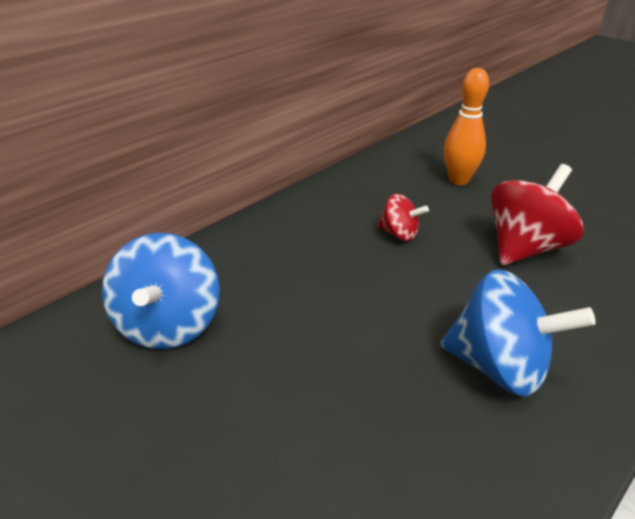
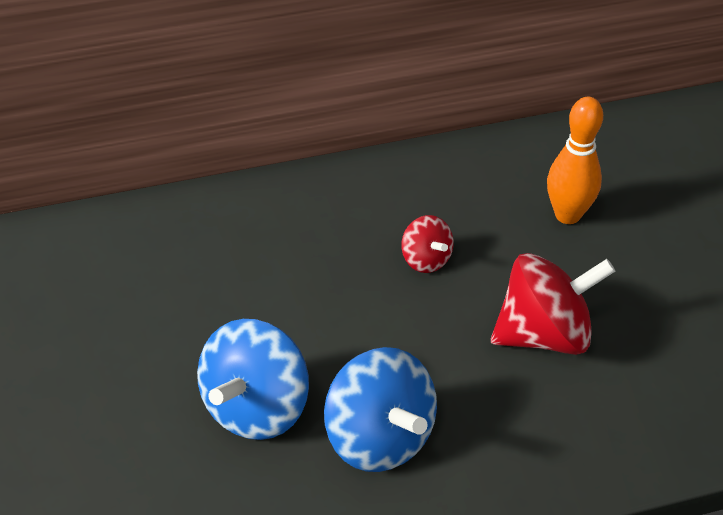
camera: 30 degrees right, 10 degrees up
blue spinning top [102,233,220,349] -> blue spinning top moved to [197,319,309,440]

